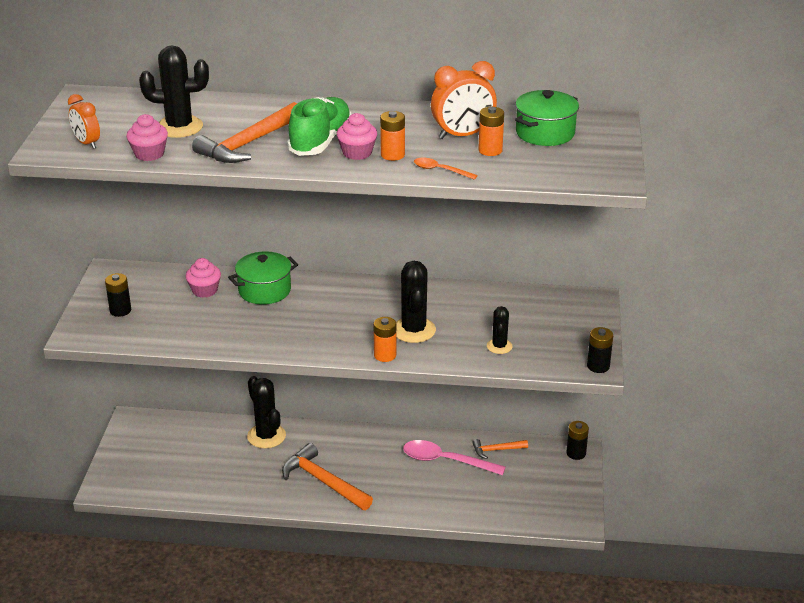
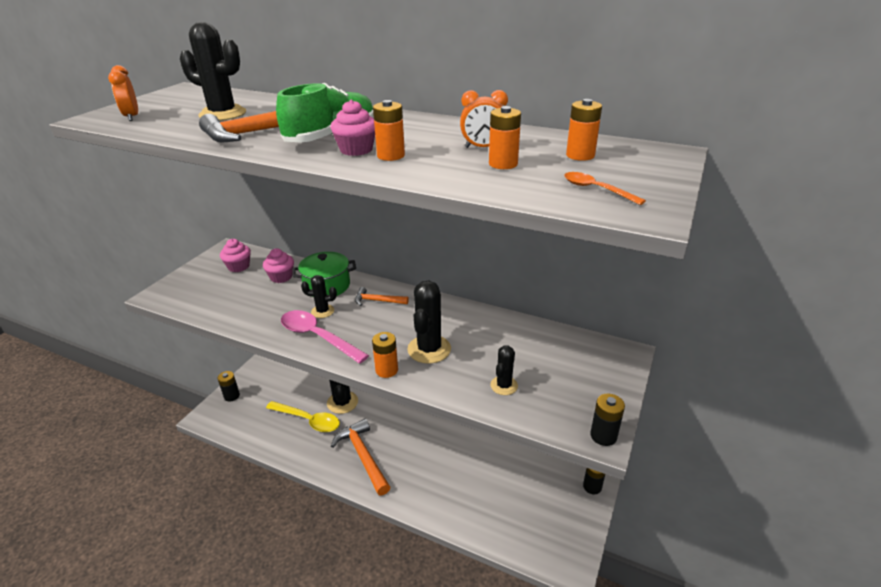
camera: 20 degrees right, 0 degrees up
black battery [105,273,131,317] -> black battery moved to [218,371,240,401]
pink cupcake [126,114,168,161] -> pink cupcake moved to [220,239,251,272]
pink spoon [403,440,506,475] -> pink spoon moved to [281,310,369,364]
orange spoon [414,157,478,180] -> orange spoon moved to [564,172,646,205]
orange clock [431,61,497,139] -> orange clock [460,90,508,148], size x0.63
orange hammer [472,439,528,459] -> orange hammer moved to [355,287,409,306]
green pot [515,90,579,146] -> orange battery [566,99,602,161]
none -> yellow spoon [266,401,340,432]
none -> black cactus [301,275,337,318]

